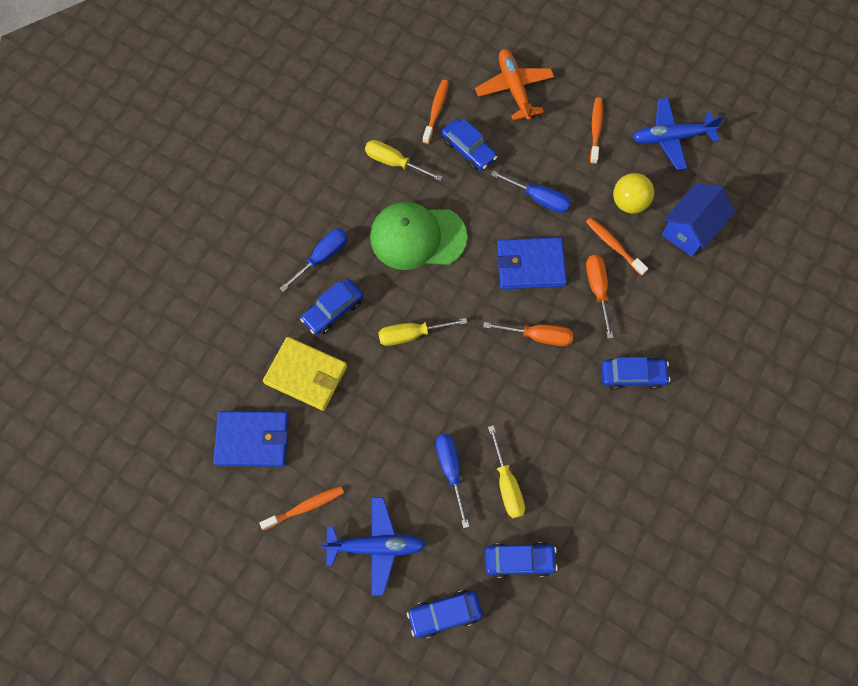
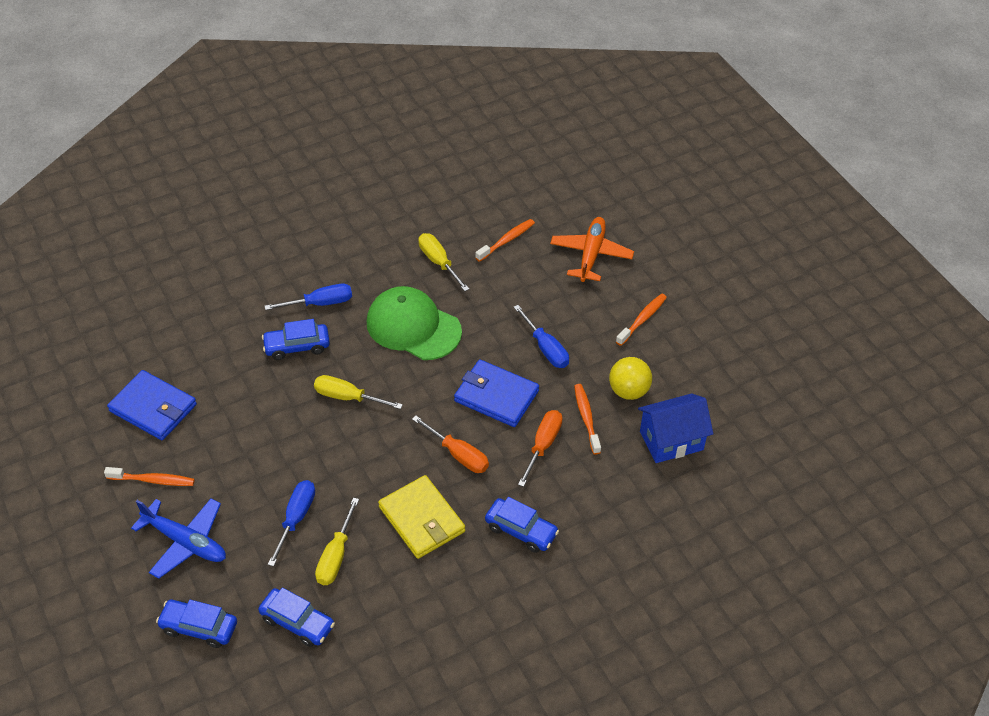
camera: 30 degrees right, 20 degrees down
yellow wallet [263,337,347,411] -> yellow wallet moved to [378,475,465,559]
blue car [441,119,497,171] -> none
blue plane [632,98,724,170] -> none

